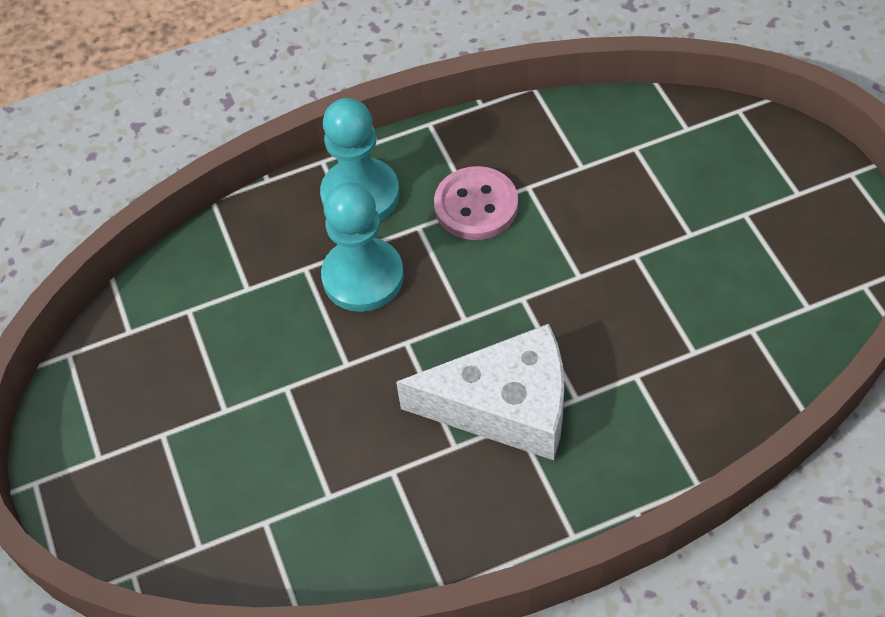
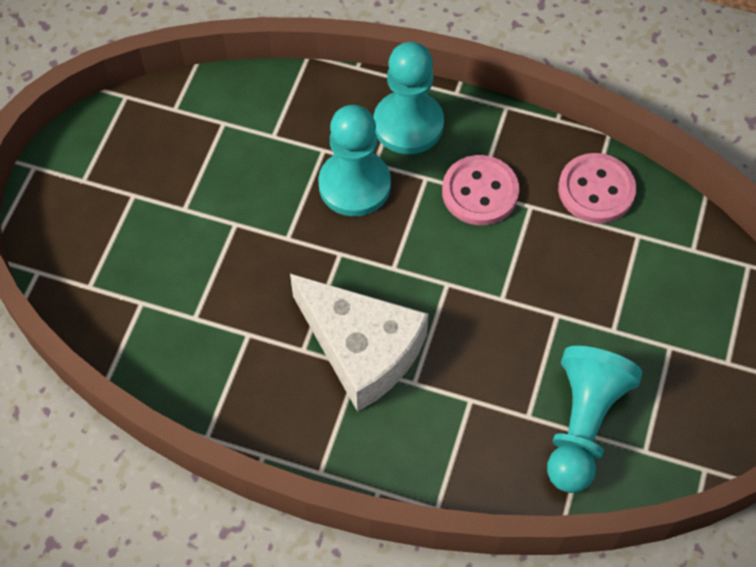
camera: 35 degrees right, 5 degrees up
none -> turquoise pawn [547,346,643,493]
none -> pink button [558,153,636,223]

